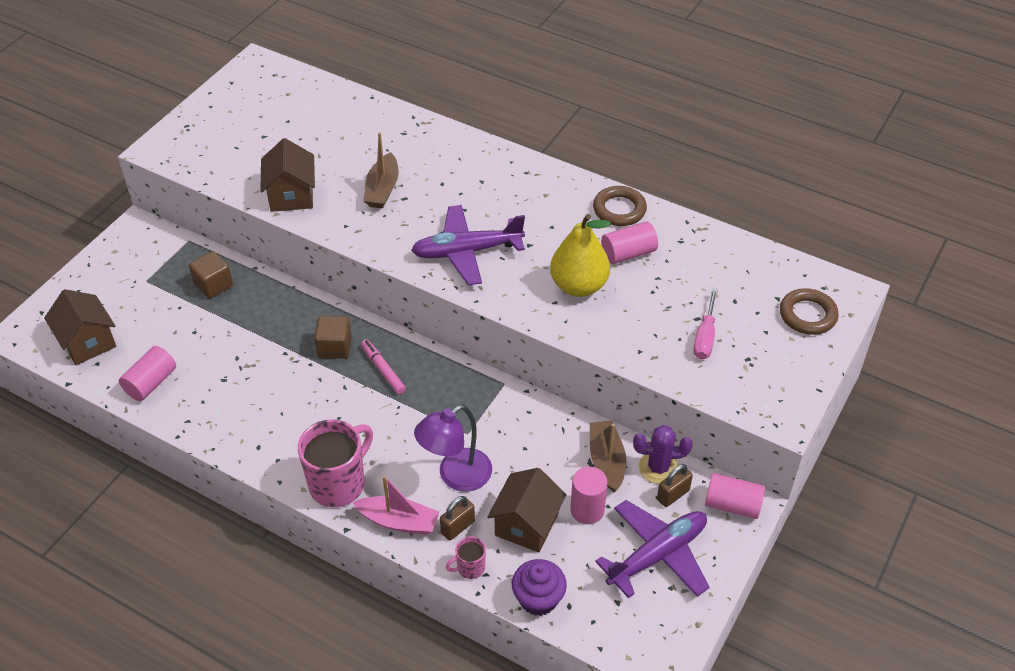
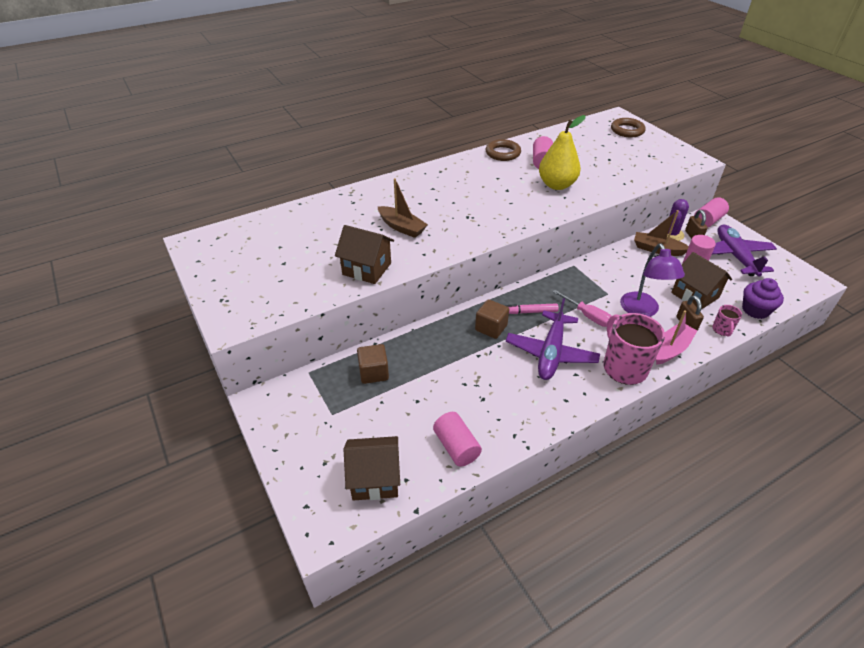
camera: 60 degrees left, 5 degrees down
purple plane [411,205,525,285] -> purple plane moved to [506,298,600,380]
pink screwdriver [693,288,718,360] -> pink screwdriver moved to [553,290,611,327]

